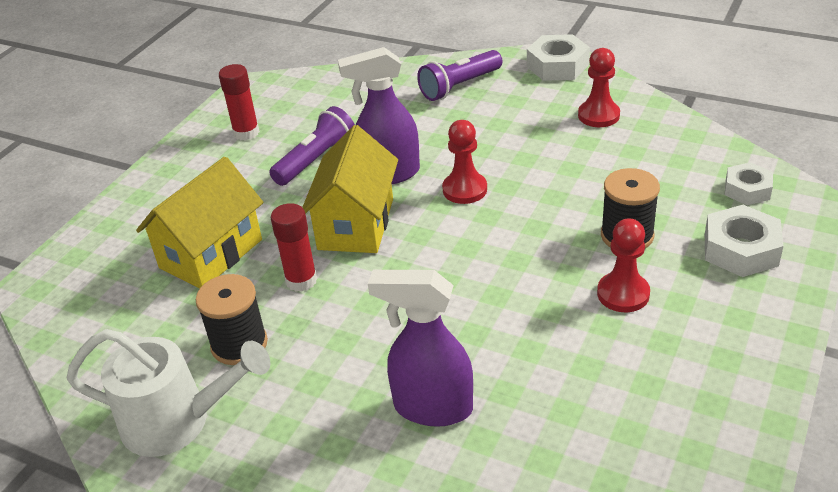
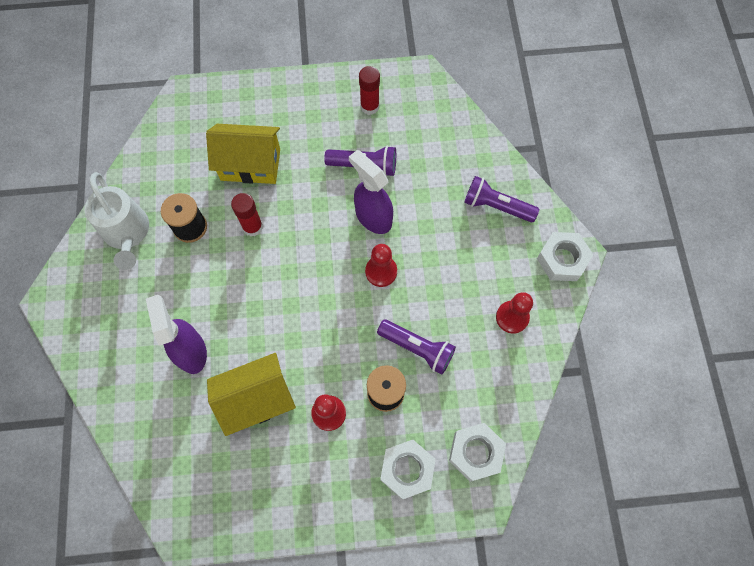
camera: 55 degrees right, 30 degrees up
yellow house [302,125,398,253] -> yellow house moved to [207,353,296,436]
white nut [725,162,773,205] -> white nut [449,423,506,482], size x1.51
none -> purple flashlight [377,320,456,375]

